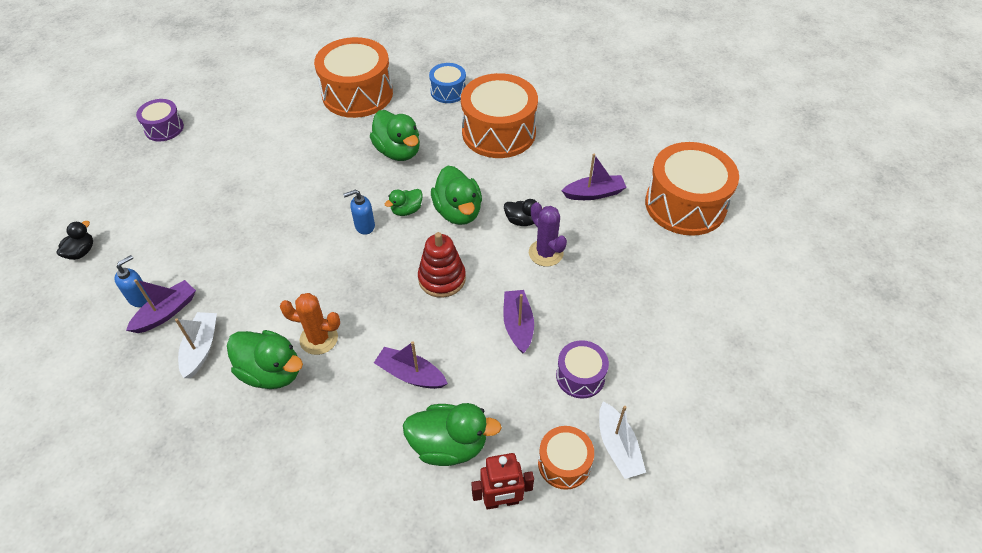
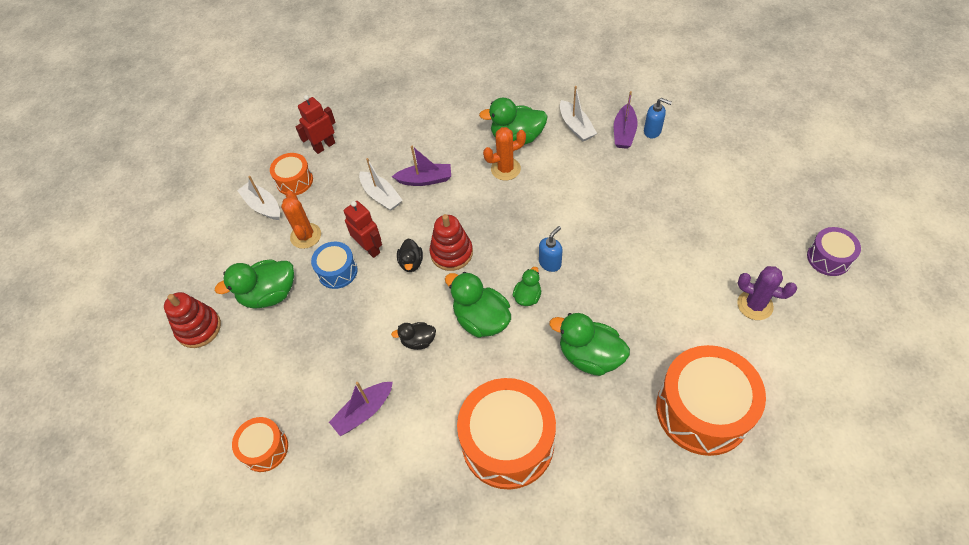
camera: 155 degrees right, 5 degrees up
black duck [57,221,93,260] -> black duck moved to [397,239,423,272]
blue soap dispenser [114,255,150,307] -> blue soap dispenser turned 75 degrees counterclockwise [644,98,672,138]
green duck [403,403,502,466] -> green duck moved to [215,259,294,309]
blue drum [429,63,466,103] -> blue drum moved to [311,242,358,289]
purple boat [503,290,534,353] -> red robot [344,201,382,258]
purple cactus [529,202,567,267] -> purple cactus moved to [737,266,797,320]
purple drum [556,340,609,398] -> orange cactus [281,190,321,249]
orange drum [645,142,739,236] -> orange drum [232,417,288,472], size x0.51
none -> red stacking toy [164,292,221,348]
none -> white boat [359,158,403,211]

